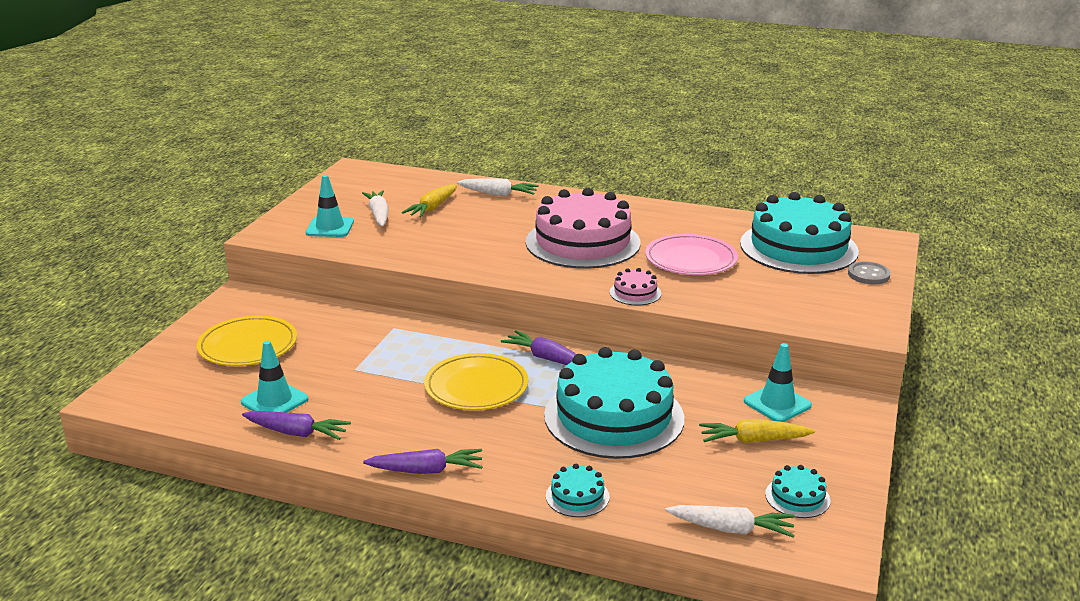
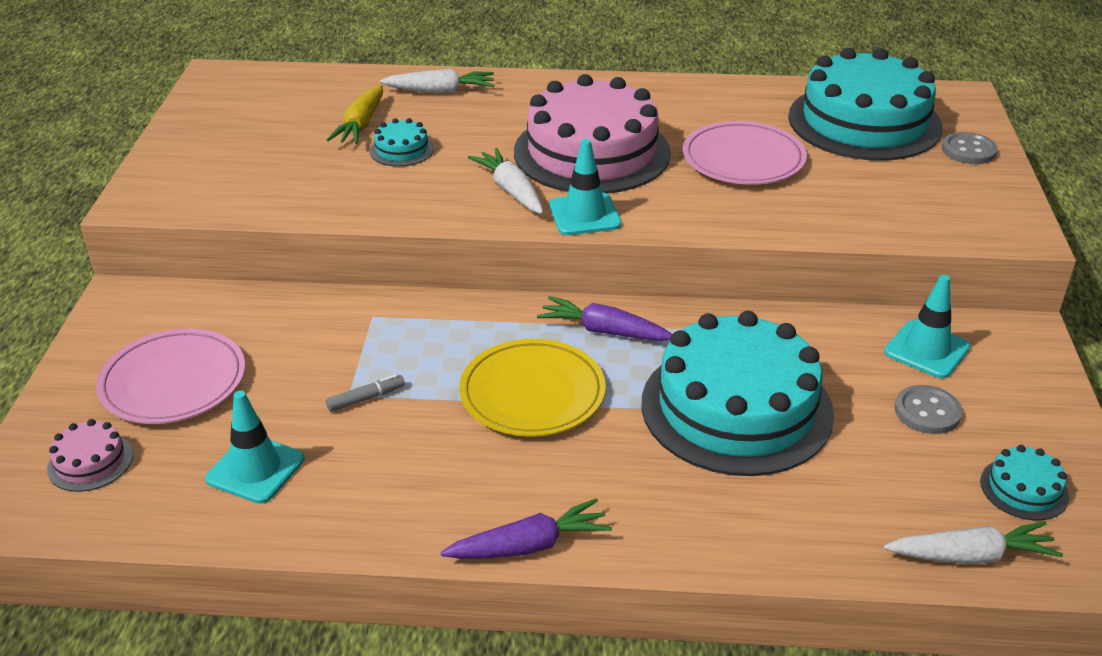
camera: 15 degrees left, 10 degrees up
yellow plate [197,315,297,366] -> pink plate [96,329,245,424]
purple carrot [242,411,351,440] -> none
turquoise traffic cone [306,175,354,237] -> turquoise traffic cone moved to [549,139,622,235]
white carrot [362,190,389,226] -> white carrot moved to [468,148,543,214]
turquoise cake [546,464,610,517] -> turquoise cake moved to [370,118,434,167]
pink cake [610,268,661,306] -> pink cake moved to [47,419,133,492]
yellow carrot [699,419,815,443] -> grey button [895,385,962,434]
none -> grey marker [326,374,405,412]

